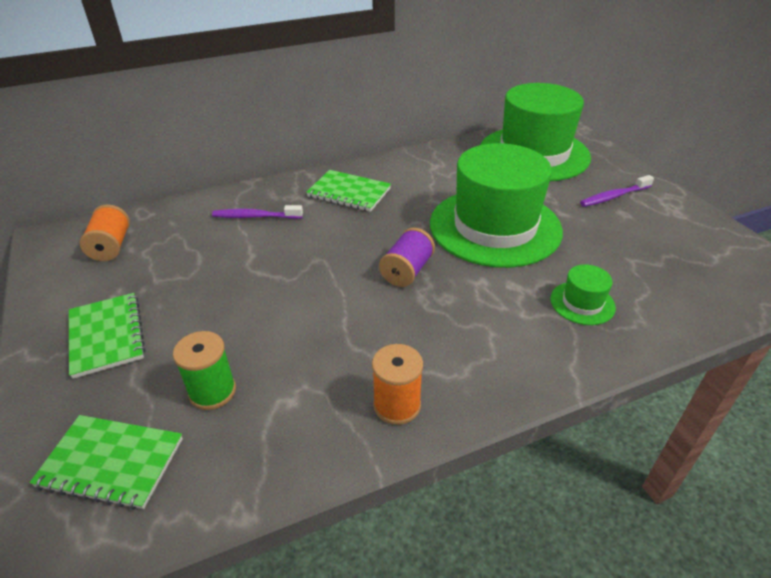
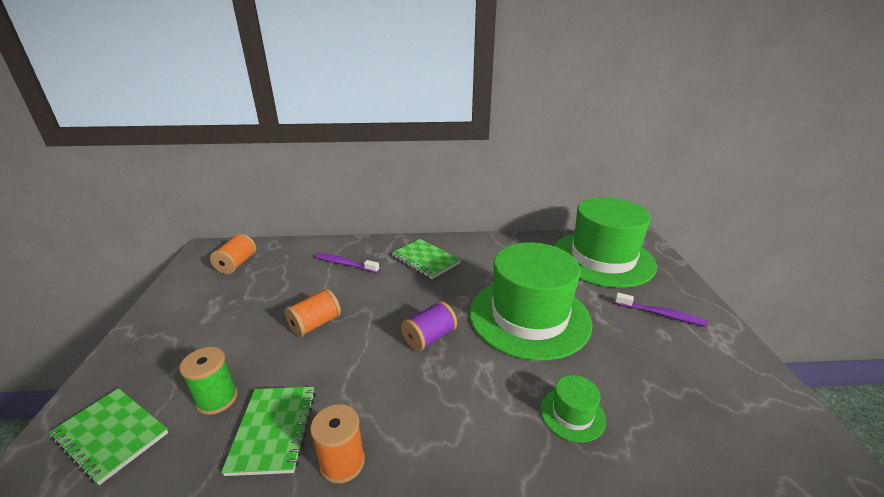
camera: 20 degrees right, 10 degrees down
green notebook [69,293,146,379] -> green notebook moved to [221,387,316,476]
purple toothbrush [580,175,654,207] -> purple toothbrush turned 150 degrees counterclockwise [615,293,708,327]
none -> orange spool [285,289,341,337]

